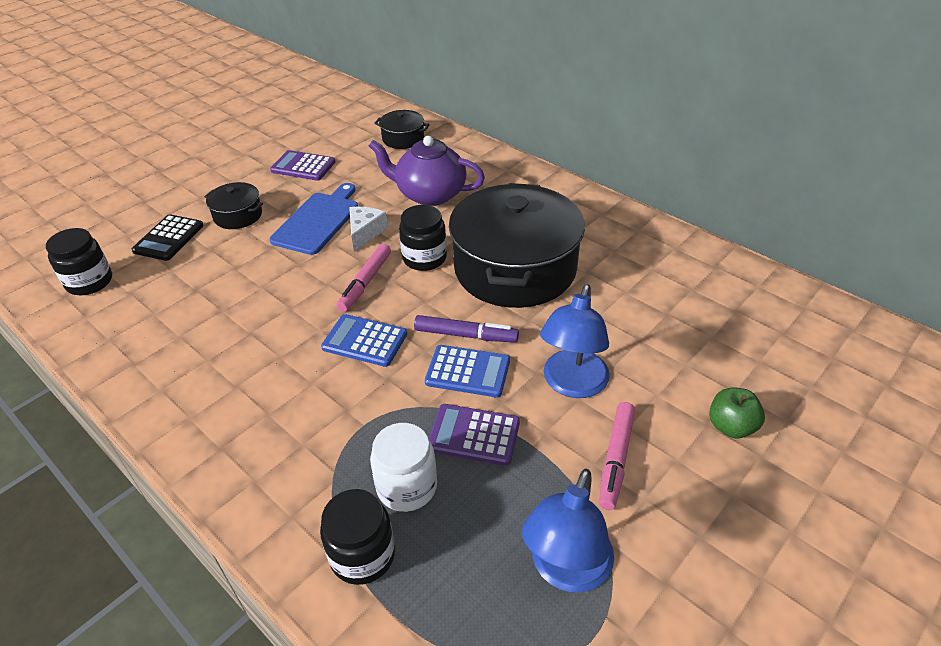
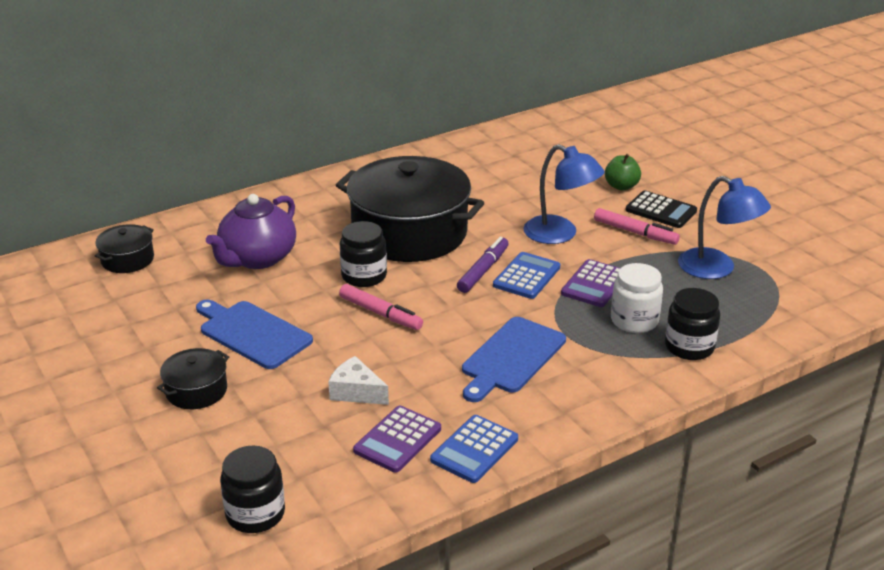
camera: 75 degrees left, 10 degrees down
black calculator [132,214,204,261] -> black calculator moved to [626,191,697,228]
purple calculator [270,150,335,181] -> purple calculator moved to [353,406,441,473]
blue calculator [321,314,407,367] -> blue calculator moved to [430,415,518,483]
white cheese [349,207,388,252] -> white cheese moved to [328,356,389,405]
none -> blue cutting board [462,317,566,402]

